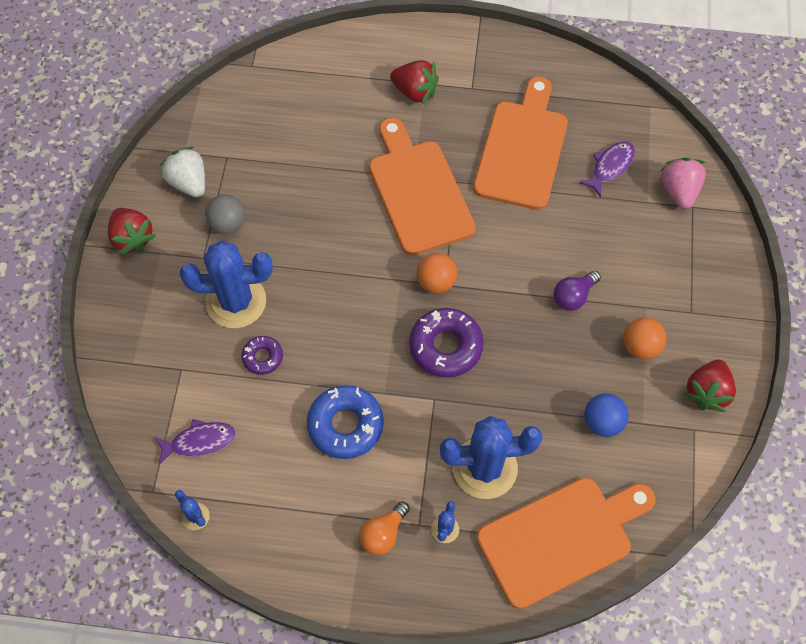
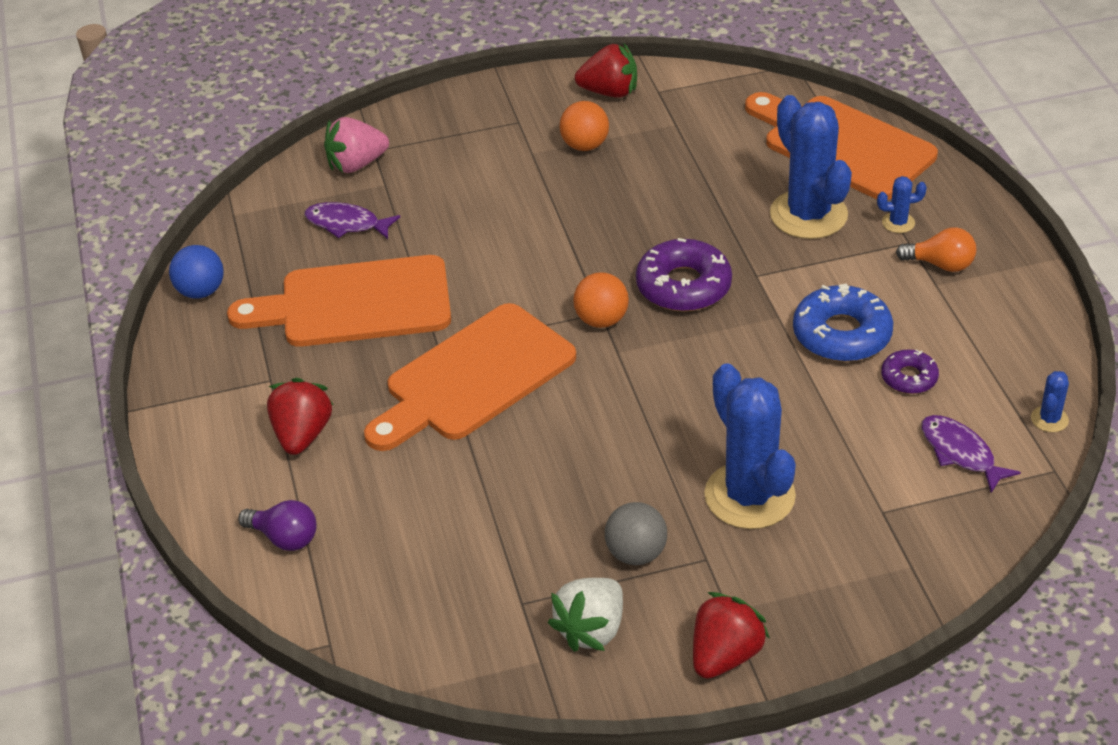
camera: 110 degrees left, 20 degrees down
purple donut [241,336,283,375] -> purple donut moved to [881,349,939,394]
purple light bulb [554,271,601,311] -> purple light bulb moved to [238,500,317,551]
blue ball [584,393,629,437] -> blue ball moved to [169,245,224,299]

